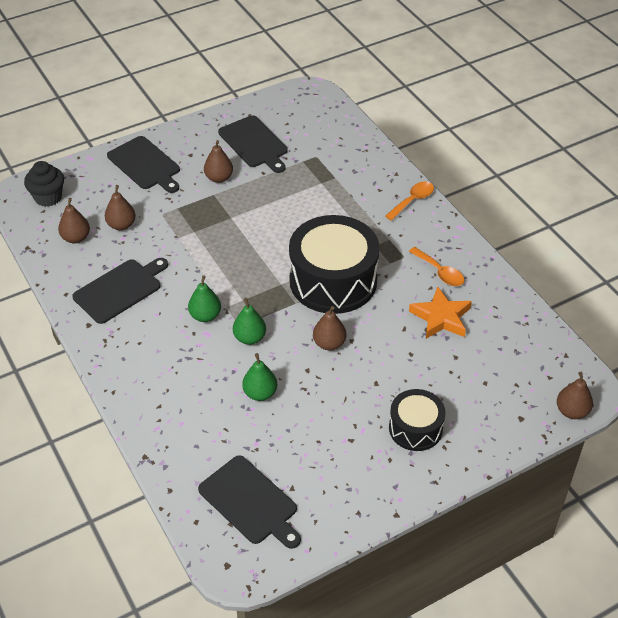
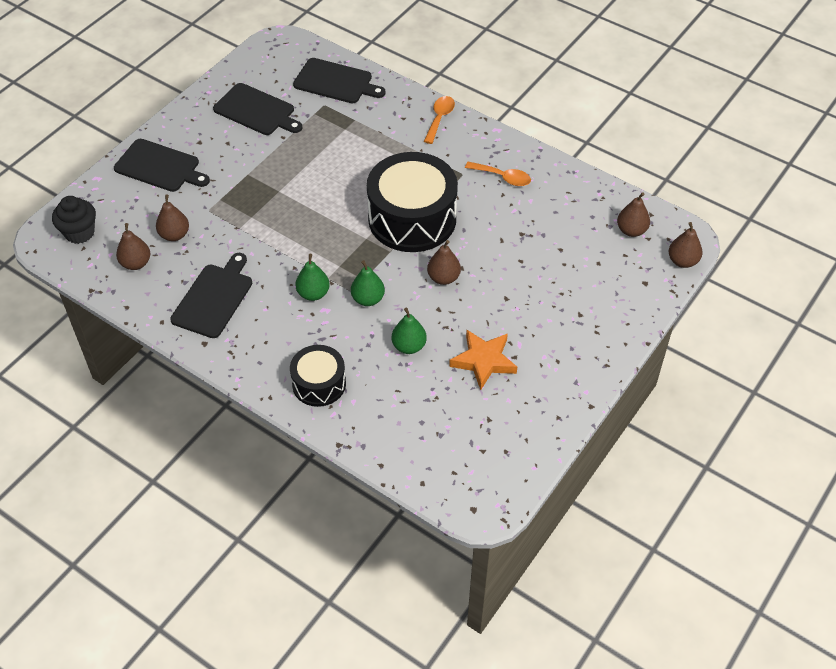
camera: 25 degrees left, 5 degrees up
black cutting board [198,455,301,549] -> black cutting board moved to [293,58,386,103]
brown pear [204,140,233,183] -> brown pear moved to [617,192,650,237]
black drum [389,389,446,451] -> black drum moved to [290,345,346,407]
orange star [409,286,472,339] -> orange star moved to [449,330,517,390]

